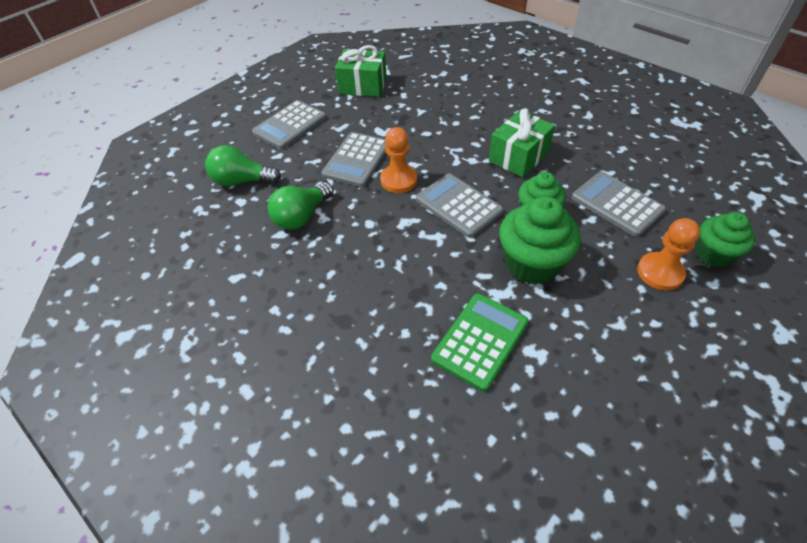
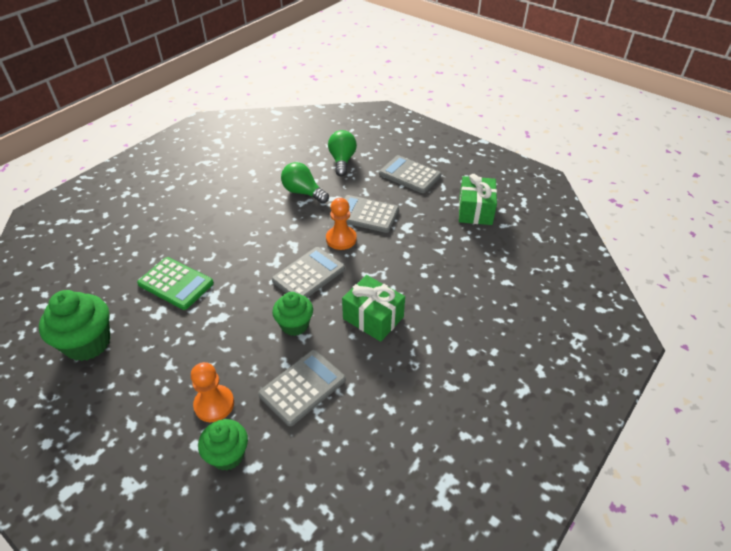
camera: 85 degrees right, 5 degrees down
green cupcake [499,196,581,285] -> green cupcake moved to [39,290,111,361]

